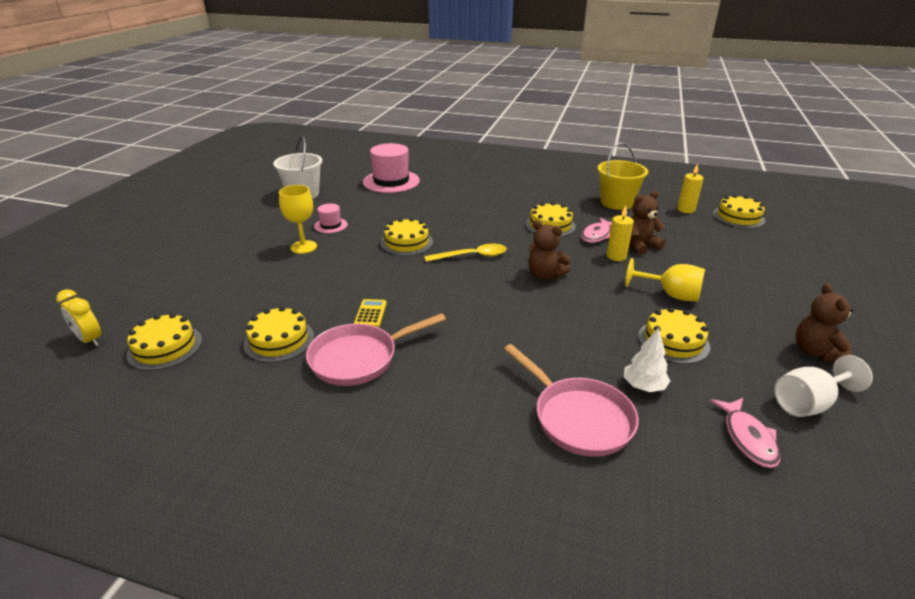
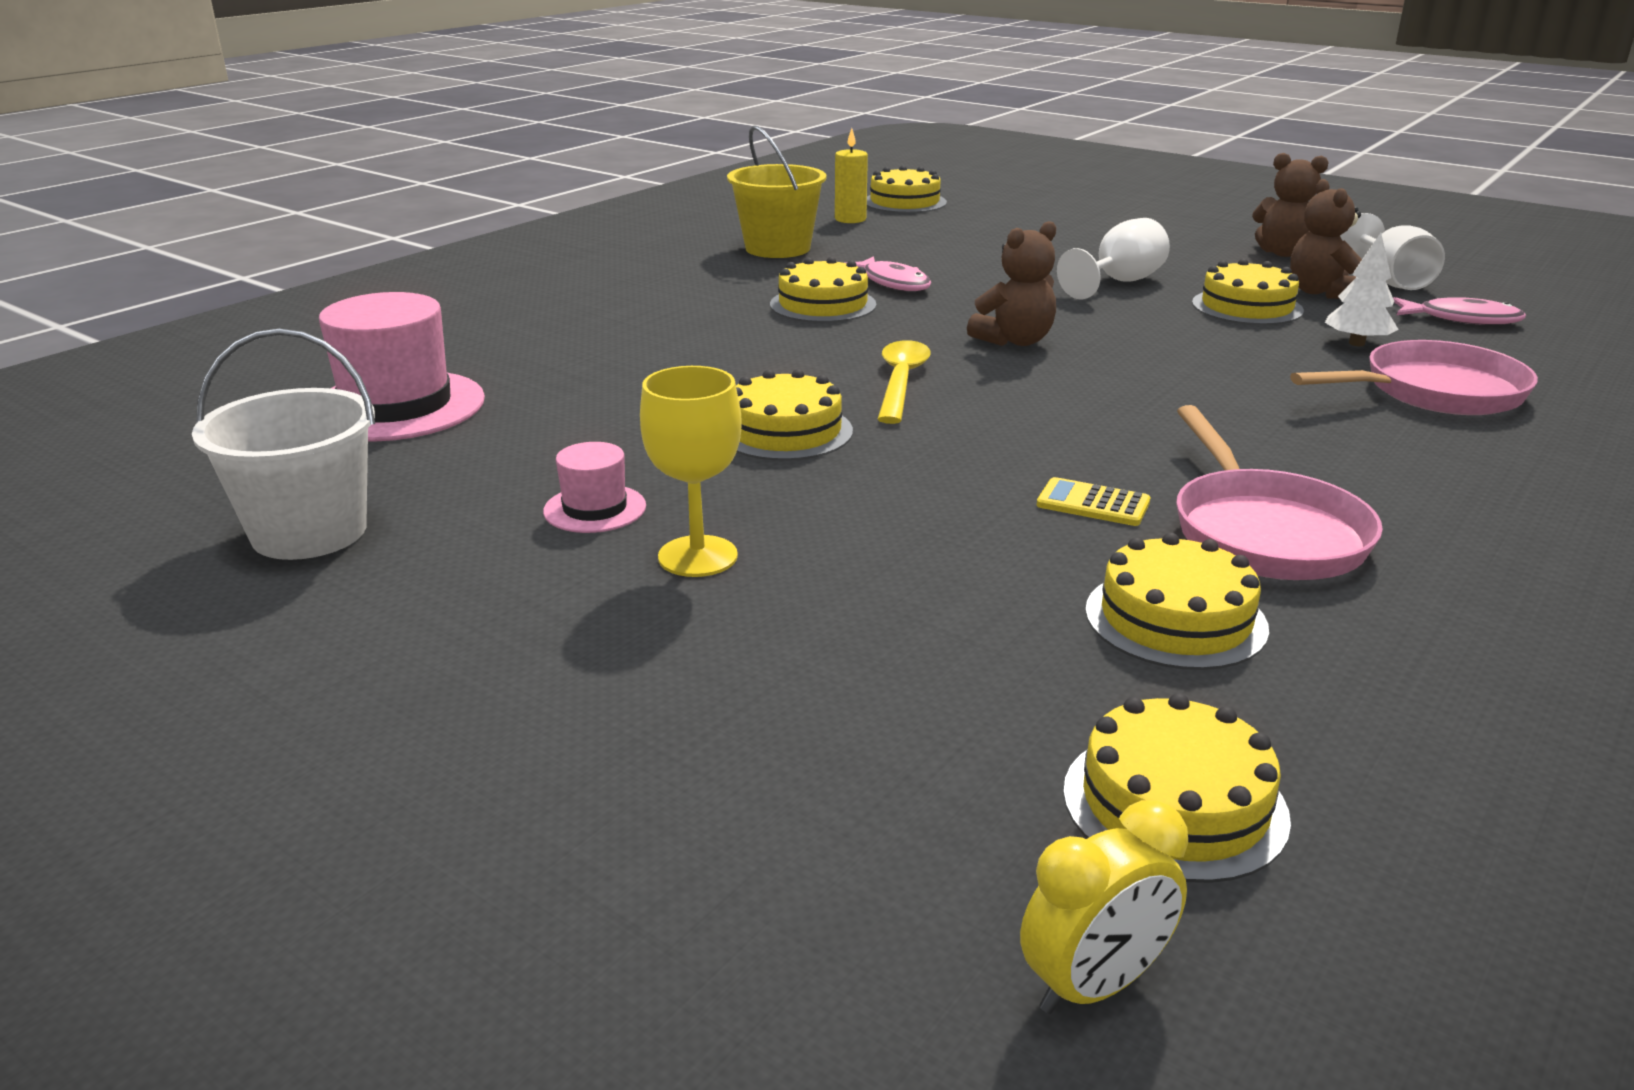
camera: 70 degrees left, 5 degrees down
yellow candle [607,206,634,261] -> none
yellow goblet [625,258,705,301] -> white goblet [1057,218,1170,299]
brown teddy bear [629,191,665,255] -> brown teddy bear moved to [1290,179,1362,299]

